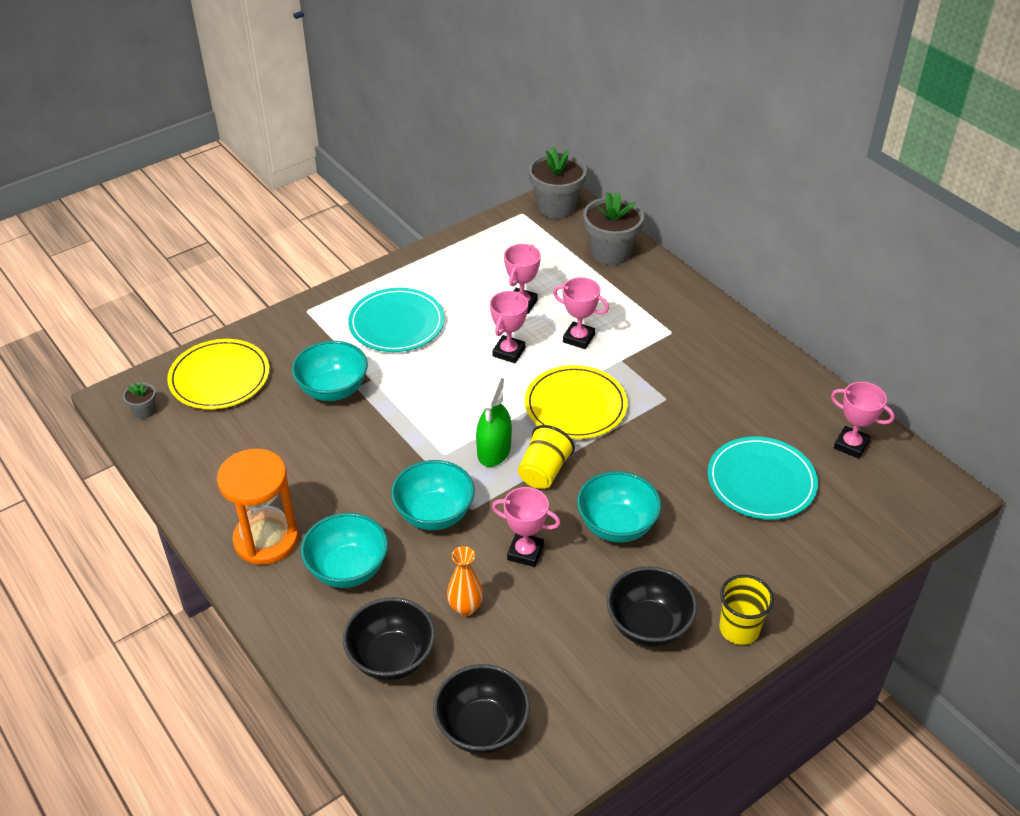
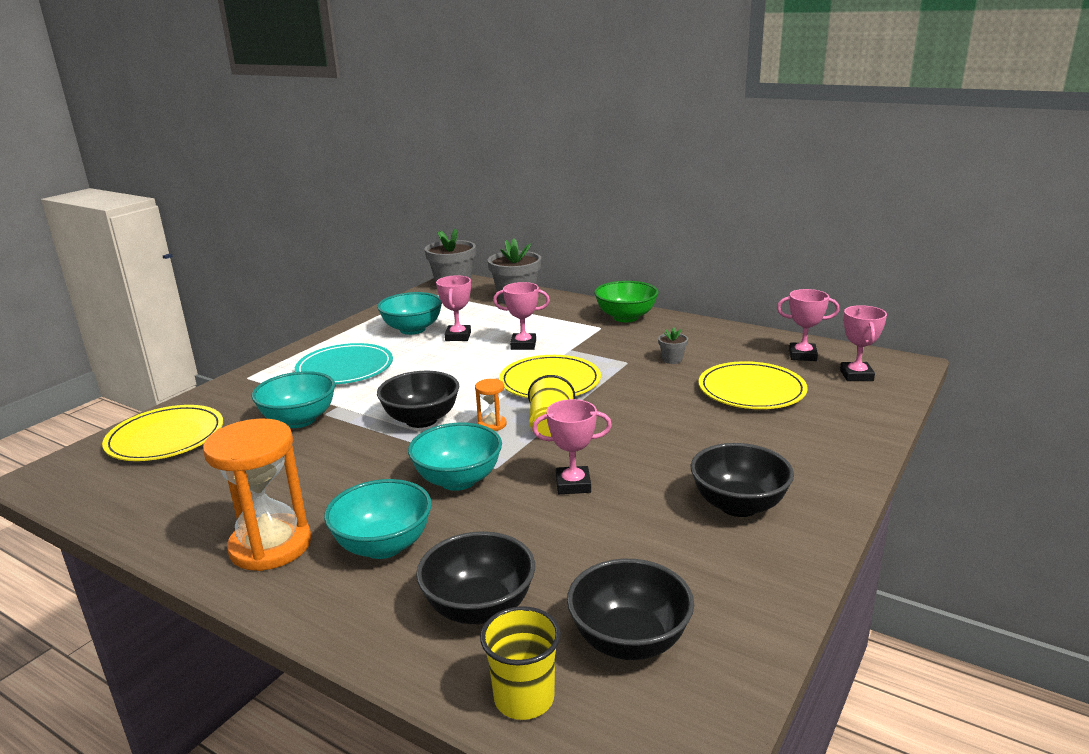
camera: 20 degrees left, 20 degrees down
grey flower pot [123,382,156,419] -> grey flower pot moved to [658,327,688,364]
orange vase [447,546,483,616] -> none
green spray bottle [476,376,512,467] -> orange hourglass [475,379,507,431]
pink trophy [490,291,528,363] -> pink trophy moved to [840,305,887,381]
turquoise bowl [577,471,661,543] -> turquoise bowl moved to [377,292,442,335]
turquoise plate [708,437,818,520] -> yellow plate [699,361,807,409]
yellow cup [719,575,774,645] -> yellow cup moved to [480,606,561,720]
none -> black bowl [377,371,459,428]
none -> green bowl [594,281,658,322]

